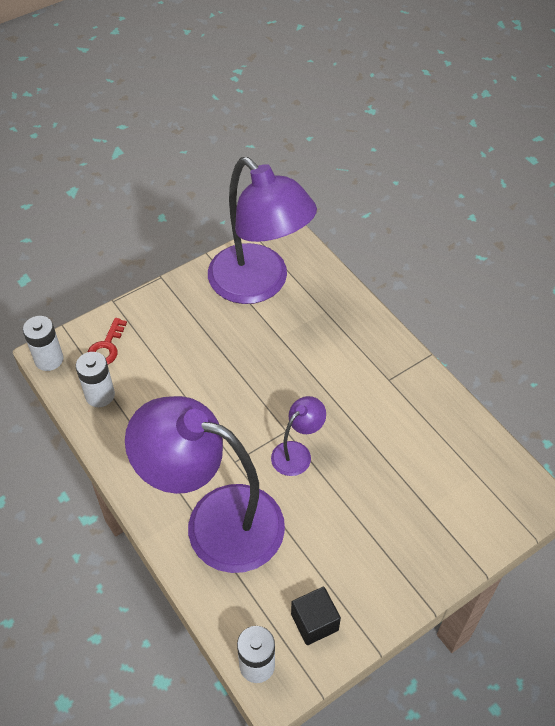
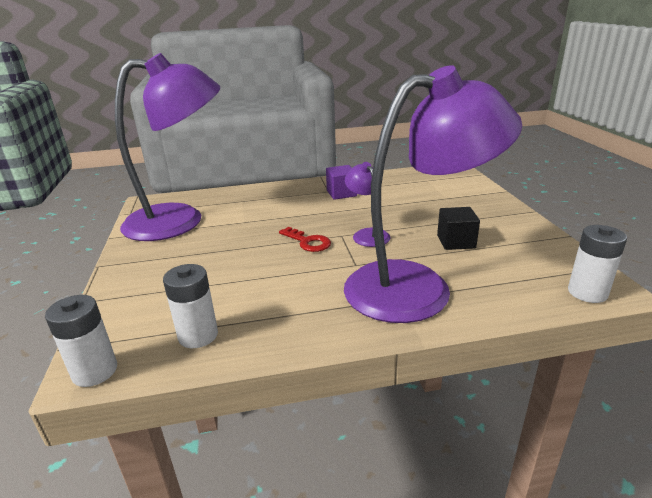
camera: 65 degrees left, 25 degrees down
red key [88,318,127,364] -> red key moved to [279,227,331,252]
purple lamp [125,396,285,573] -> purple lamp turned 150 degrees counterclockwise [344,65,522,323]
black cube [291,587,341,645] -> black cube moved to [437,207,480,250]
none -> purple cube [326,165,357,200]

